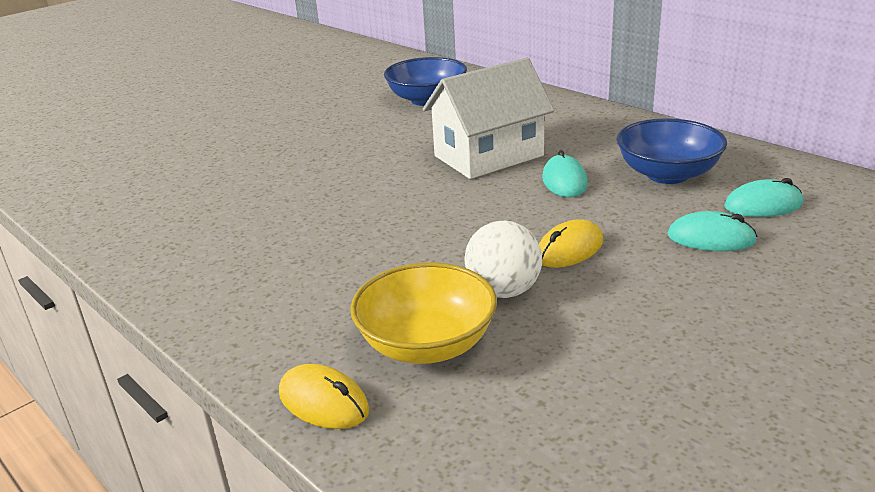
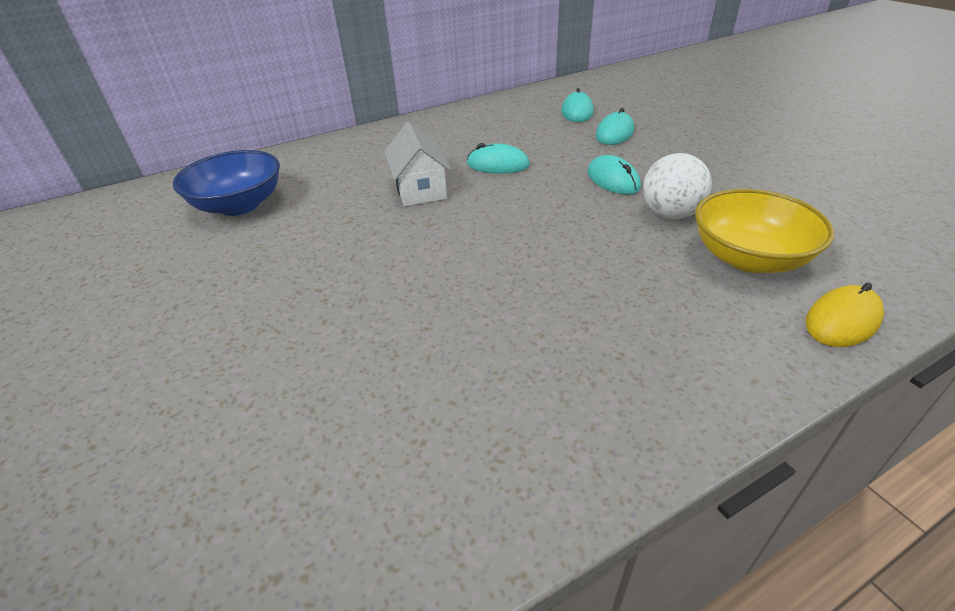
camera: 75 degrees left, 10 degrees up
white house [423,57,555,179] -> white house [384,122,451,206], size x0.64
yellow mouse [539,219,603,268] -> turquoise mouse [587,155,641,195]
blue bowl [617,118,727,184] -> none

